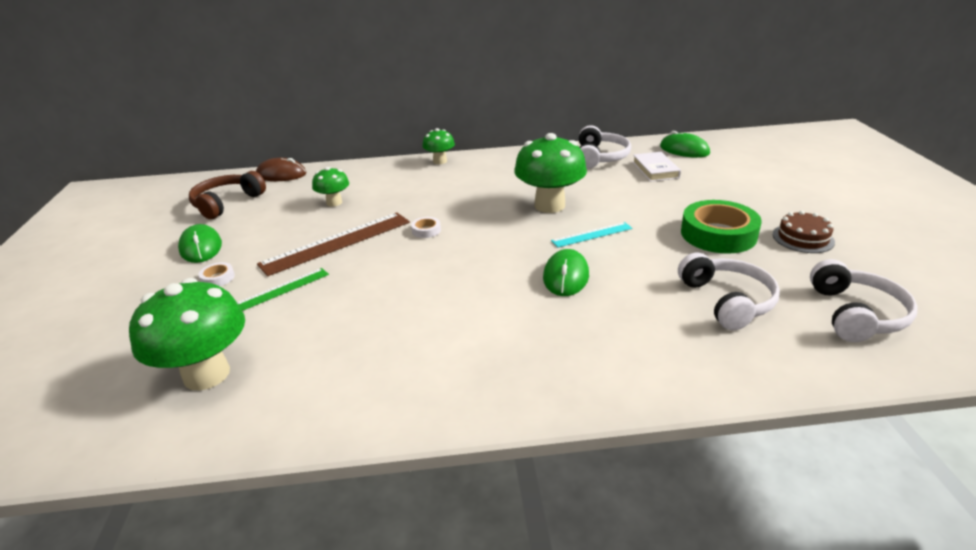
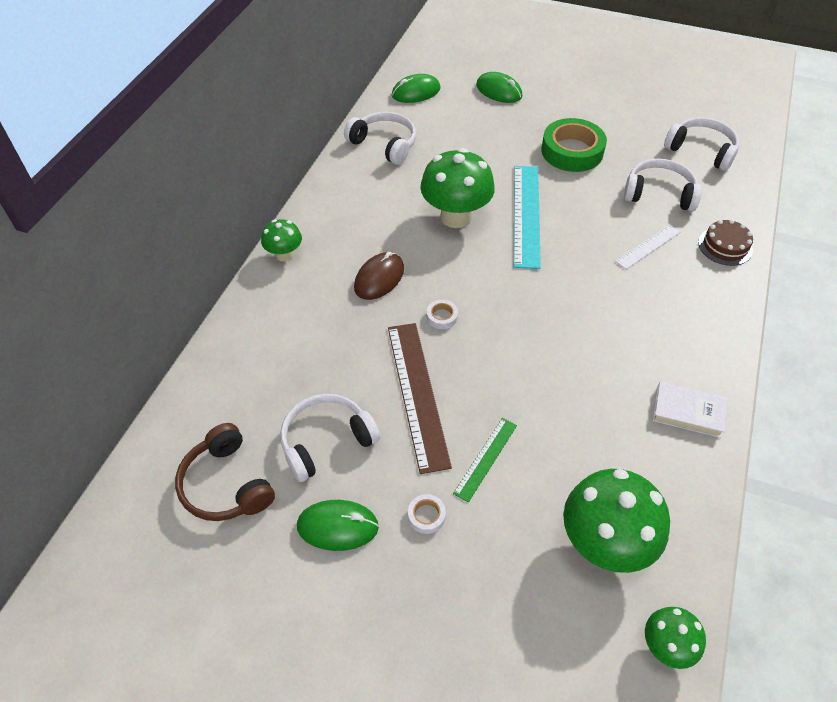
camera: 65 degrees left, 20 degrees up
green ruler [237,268,329,311] -> green ruler turned 45 degrees clockwise [453,418,517,503]
brown mouse [256,158,306,181] -> brown mouse moved to [354,252,404,300]
green mushroom [312,167,349,207] -> green mushroom moved to [645,607,706,669]
green mouse [543,249,589,296] -> green mouse moved to [476,72,522,103]
turquoise ruler [551,222,632,248] -> turquoise ruler [514,166,541,269], size x1.85
white book [633,152,681,182] -> white book moved to [652,382,727,438]
brown cake [773,211,835,253] -> brown cake moved to [698,219,753,266]
none -> white headphones [280,394,380,482]
none -> white ruler [615,225,680,269]

